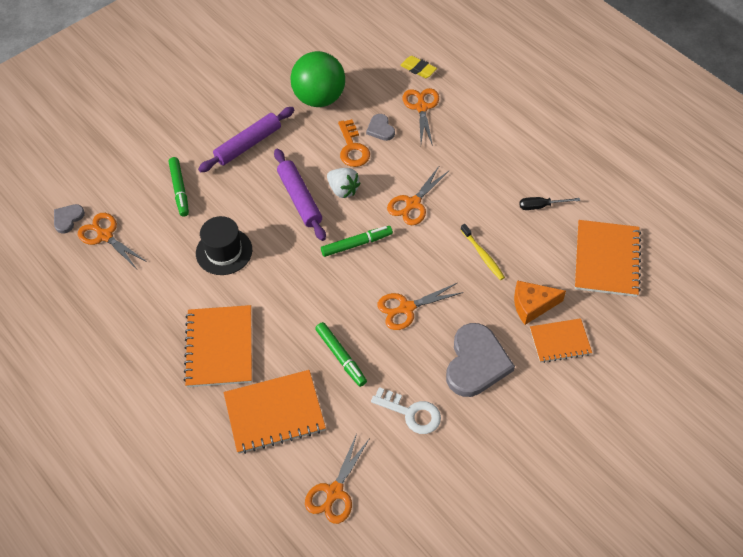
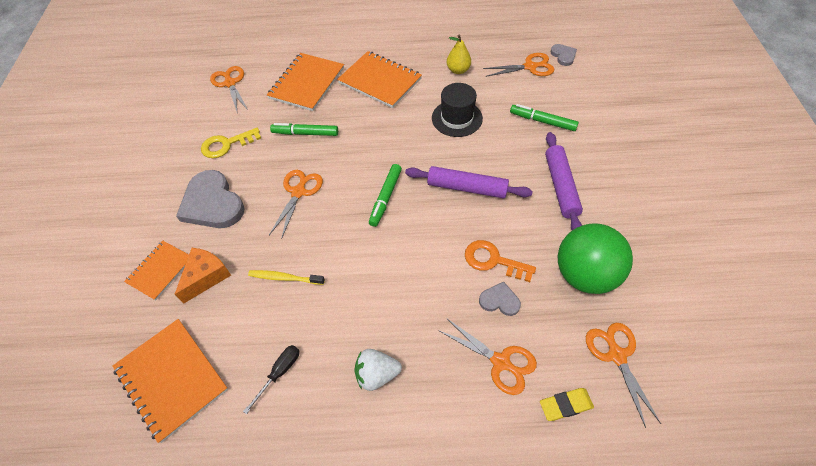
camera: 130 degrees right, 0 degrees up
white strawberry [327,168,360,198] -> white strawberry moved to [355,349,402,391]
white key [371,387,441,434] -> yellow key [201,128,261,158]
orange scissors [387,165,450,225] -> orange scissors moved to [586,323,661,428]
none -> yellow pear [447,34,471,74]

